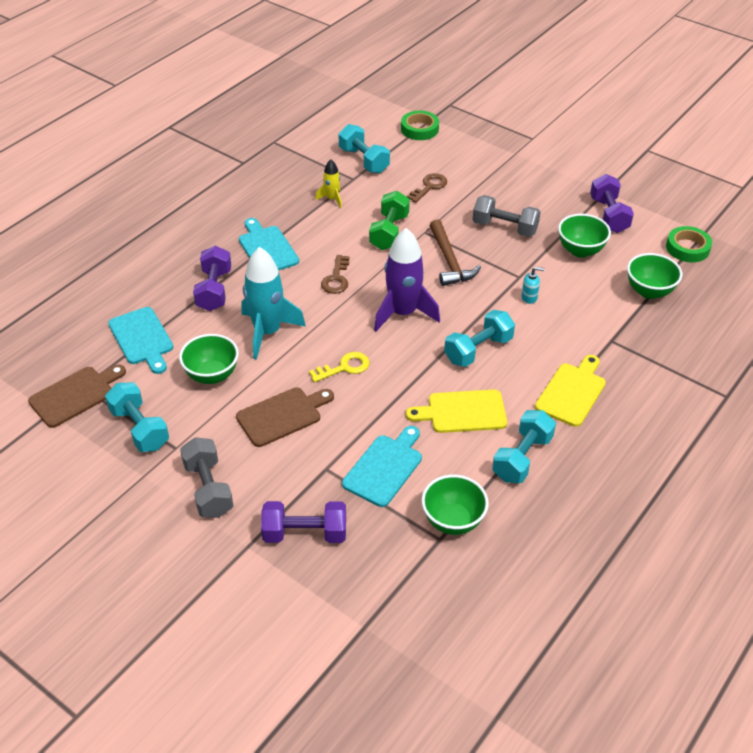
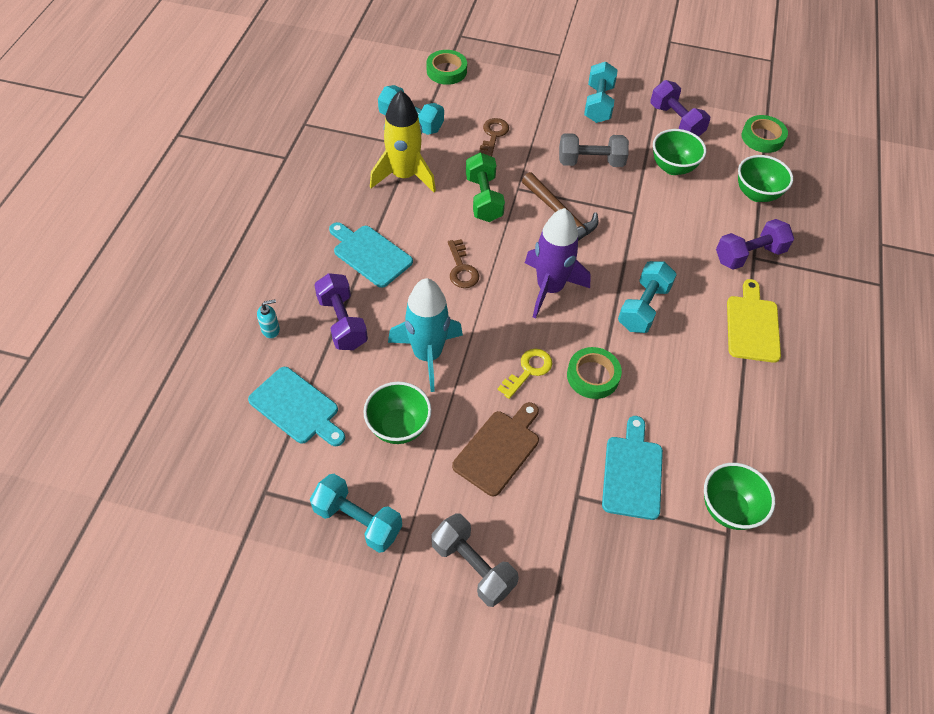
camera: 25 degrees left, 10 degrees up
brown cutting board [28,364,126,428] -> none
purple dumbbell [261,501,346,543] -> purple dumbbell moved to [716,219,794,270]
yellow rocket [315,159,342,208] -> yellow rocket [370,90,436,192], size x2.01
yellow cutting board [406,389,507,433] -> none
turquoise dumbbell [492,410,556,483] -> turquoise dumbbell moved to [584,62,618,123]
turquoise soap dispenser [521,267,545,304] -> turquoise soap dispenser moved to [257,299,280,338]
none -> green tape [567,347,622,399]

